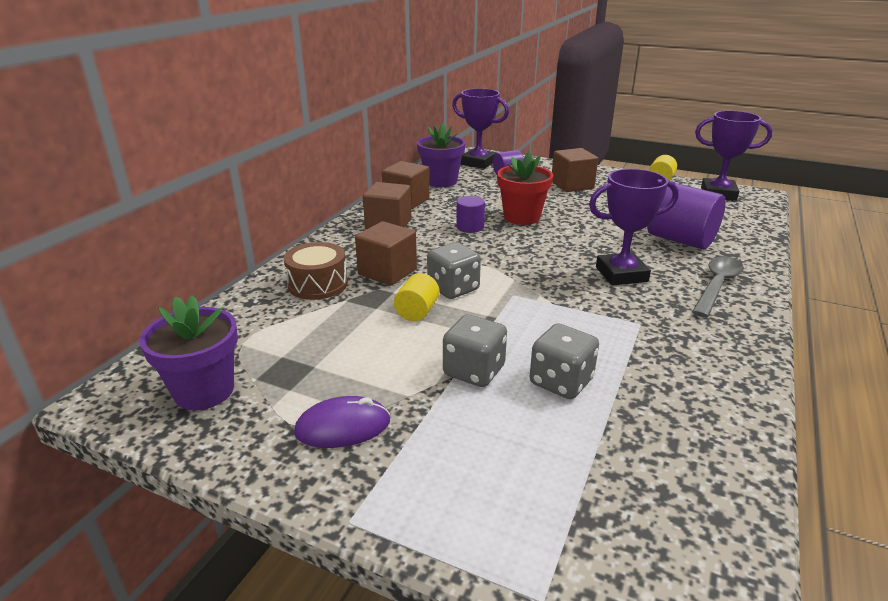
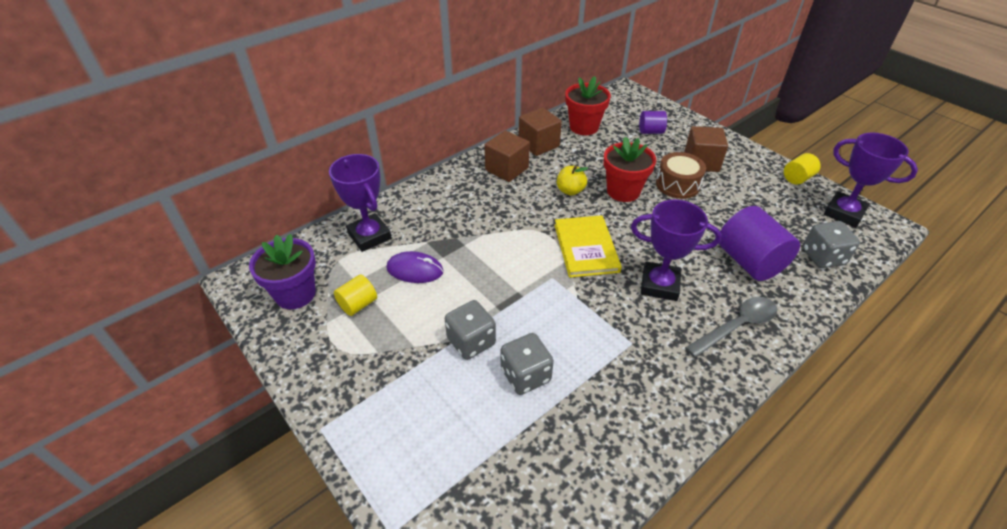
camera: 25 degrees right, 15 degrees up
brown drum [284,242,348,300] -> brown drum moved to [656,152,706,199]
purple mouse [294,396,390,448] -> purple mouse moved to [386,251,443,283]
brown cube [355,221,417,286] -> none
yellow cylinder [394,273,440,321] -> yellow cylinder moved to [334,275,377,316]
purple flower pot [417,123,466,187] -> red flower pot [565,76,611,135]
grey dice [427,242,481,299] -> grey dice moved to [802,221,860,268]
purple trophy [452,88,509,169] -> purple trophy moved to [329,154,392,252]
purple cylinder [456,196,485,233] -> yellow apple [557,166,588,196]
none -> yellow book [554,215,622,278]

